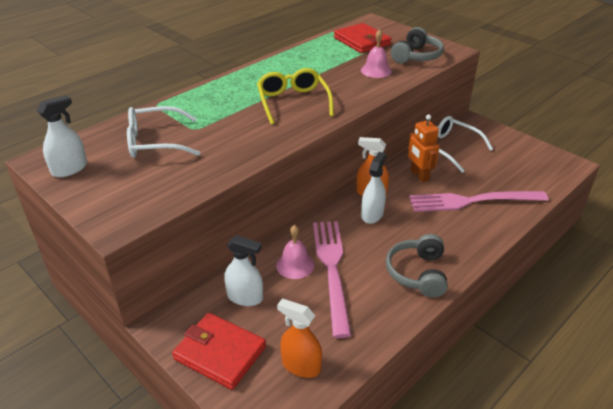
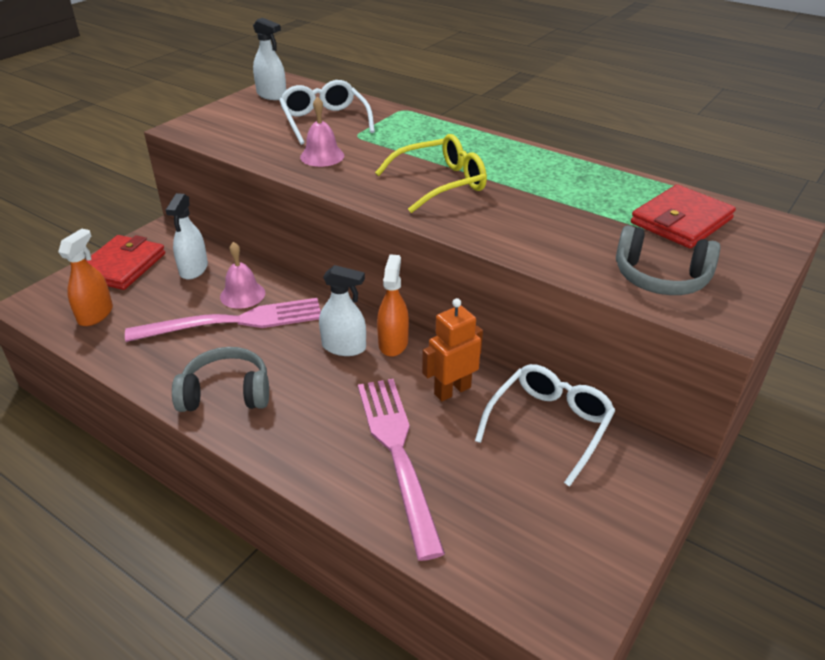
camera: 80 degrees right, 0 degrees up
pink bell [361,29,392,78] -> pink bell moved to [300,97,344,167]

